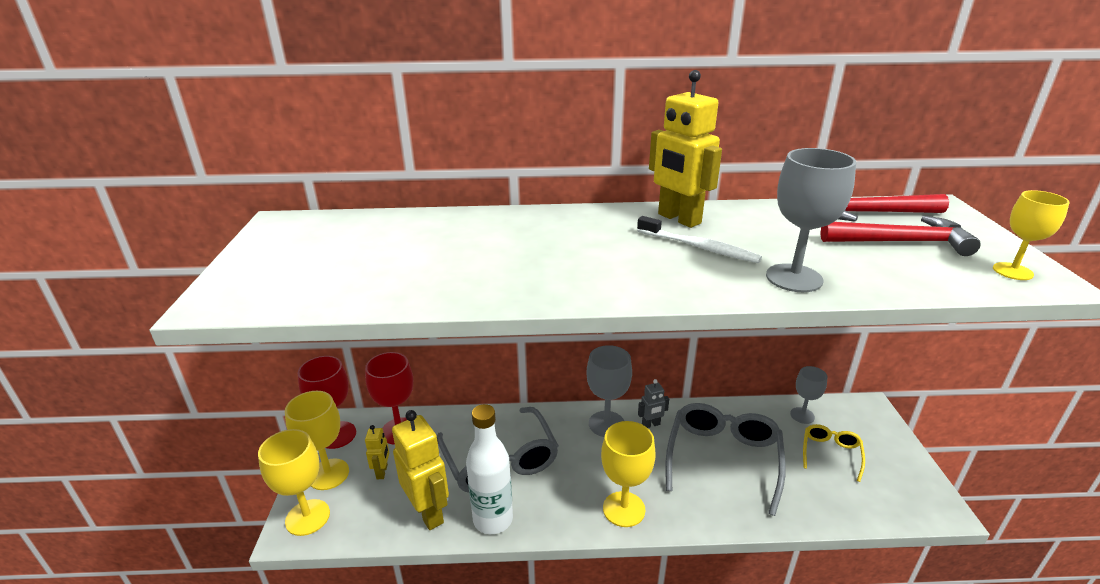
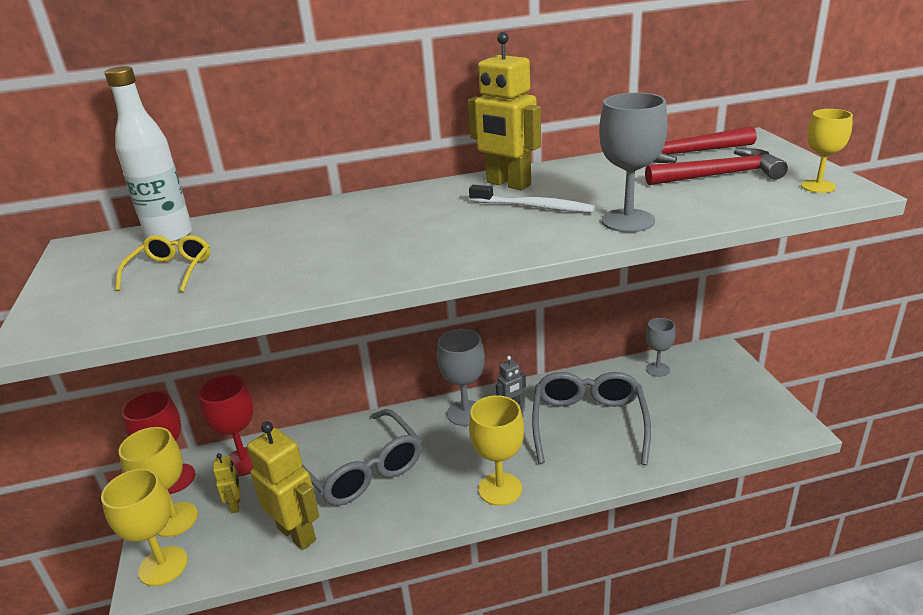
camera: 10 degrees left, 0 degrees up
white bottle [466,404,513,534] -> white bottle moved to [104,66,192,241]
yellow glasses [803,424,865,482] -> yellow glasses moved to [116,235,210,292]

